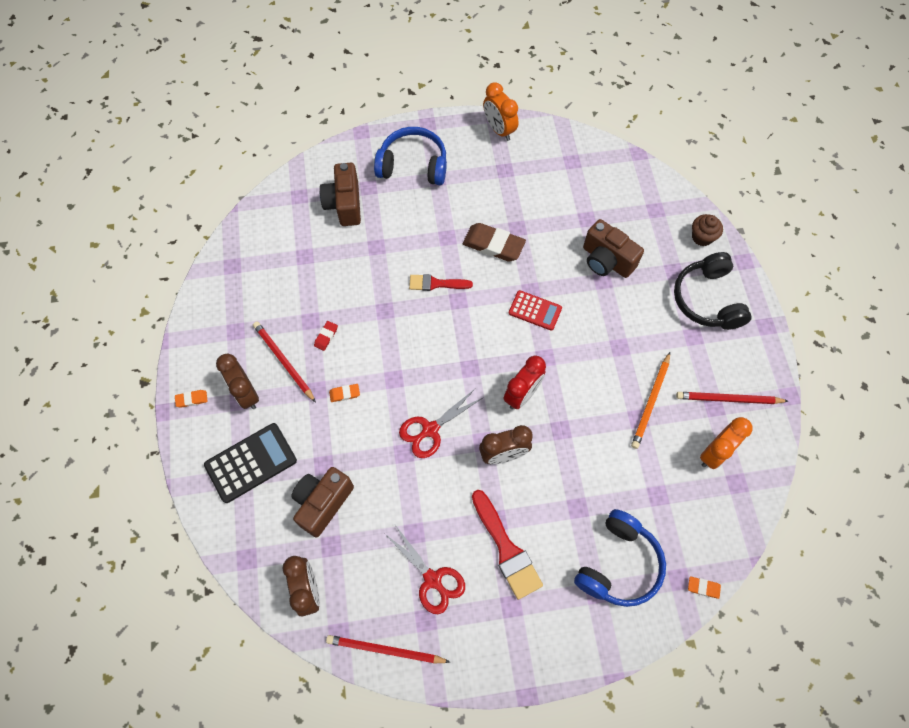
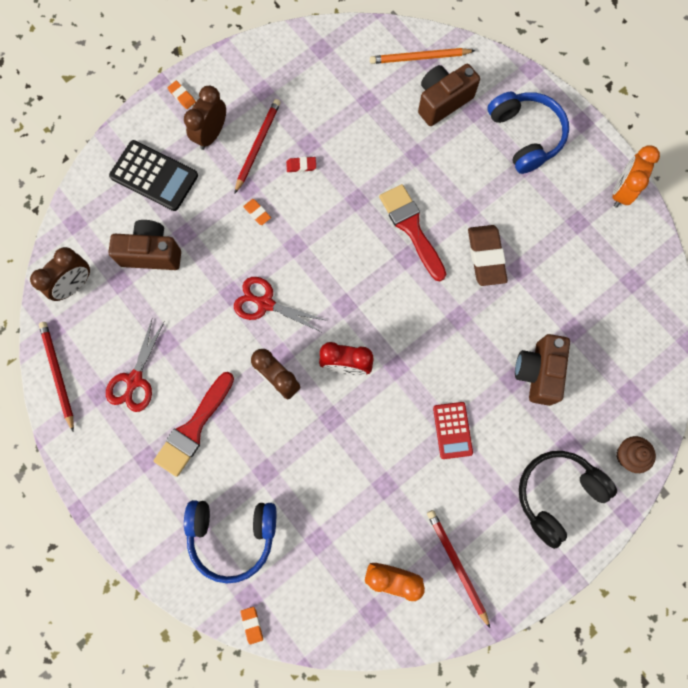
camera: 60 degrees right, 10 degrees up
red brush [409,274,473,291] -> red brush [379,184,446,281], size x1.57
red calculator [509,290,562,331] -> red calculator moved to [433,402,473,459]
orange pencil [631,352,670,449] -> orange pencil moved to [370,48,475,64]

